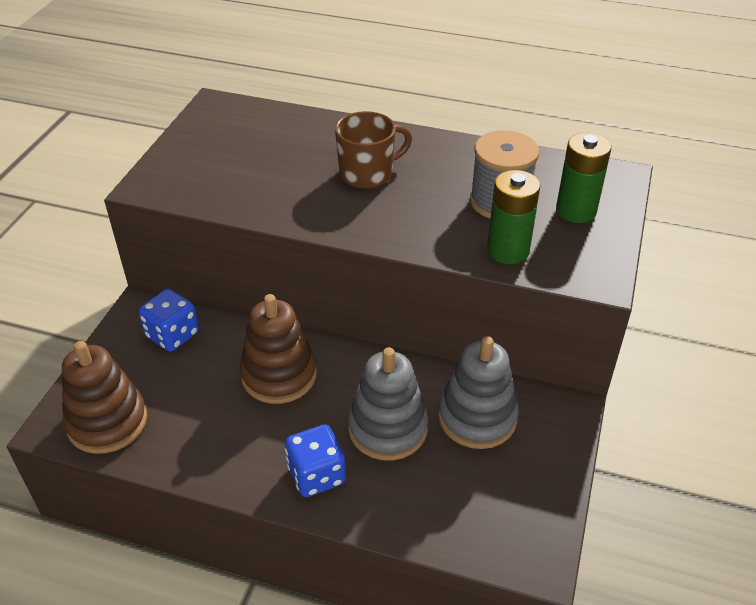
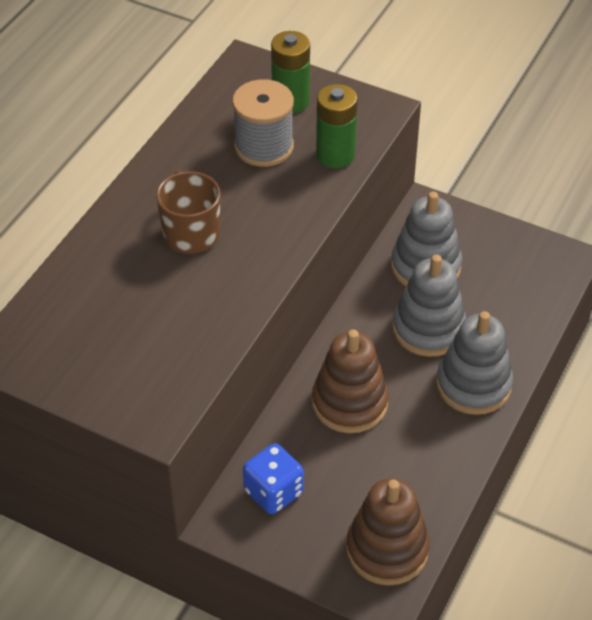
camera: 80 degrees left, 5 degrees up
blue dice [285,424,346,497] -> grey stacking toy [436,311,513,415]

